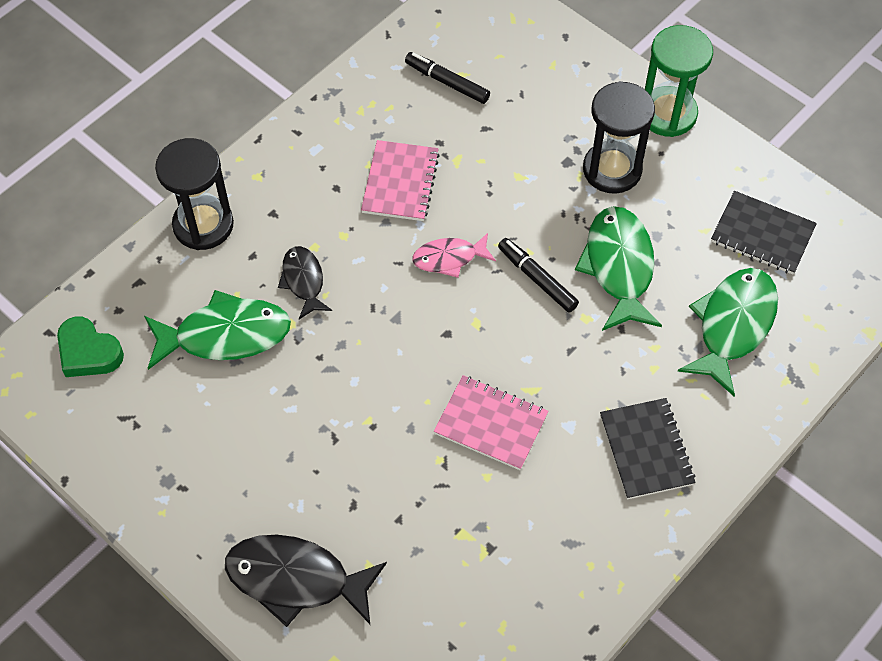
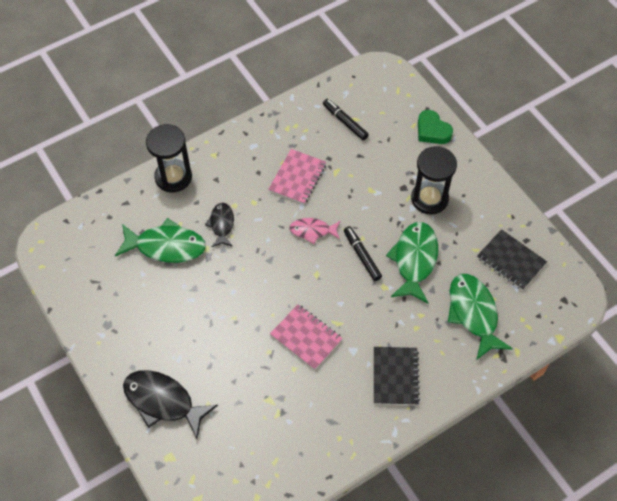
camera: 15 degrees right, 0 degrees up
green heart [57,317,124,377] -> green heart moved to [418,110,453,144]
green hourglass [645,25,713,137] -> none
green fish [678,268,778,396] -> green fish turned 60 degrees counterclockwise [448,274,513,360]

